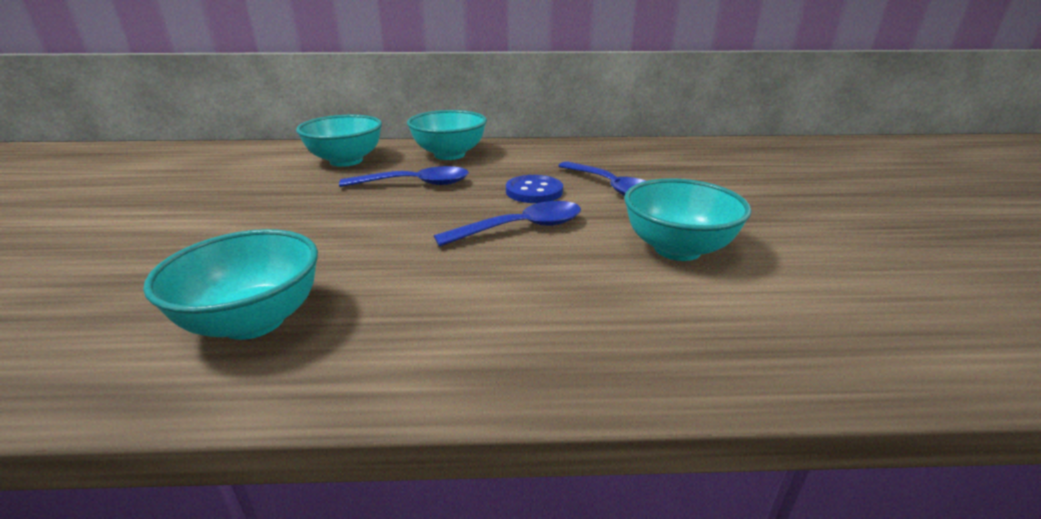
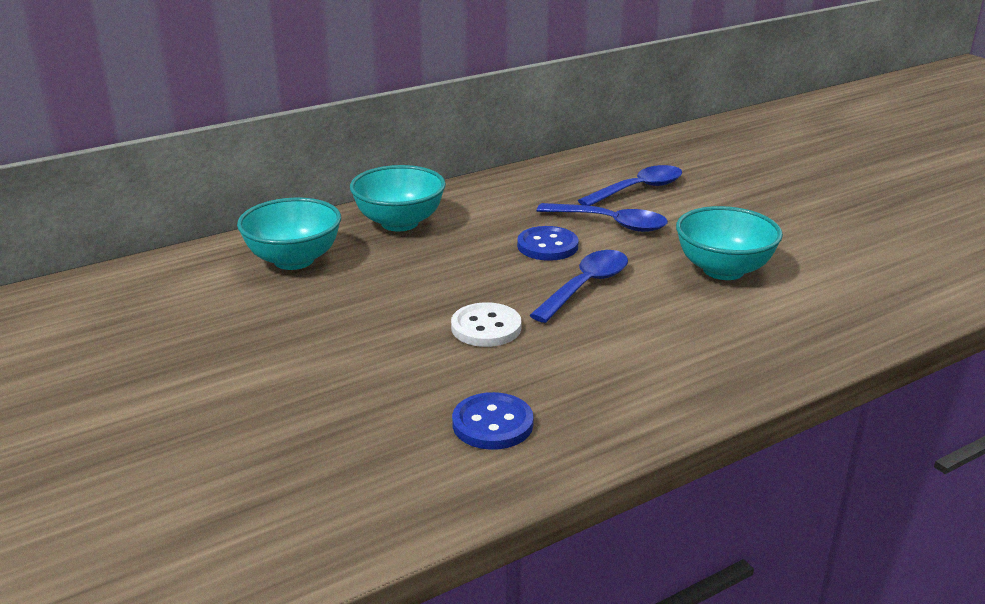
camera: 30 degrees left, 0 degrees up
turquoise bowl [143,229,318,340] -> blue button [452,392,534,450]
blue spoon [339,166,469,187] -> blue spoon moved to [578,165,682,206]
none -> white button [451,302,521,347]

